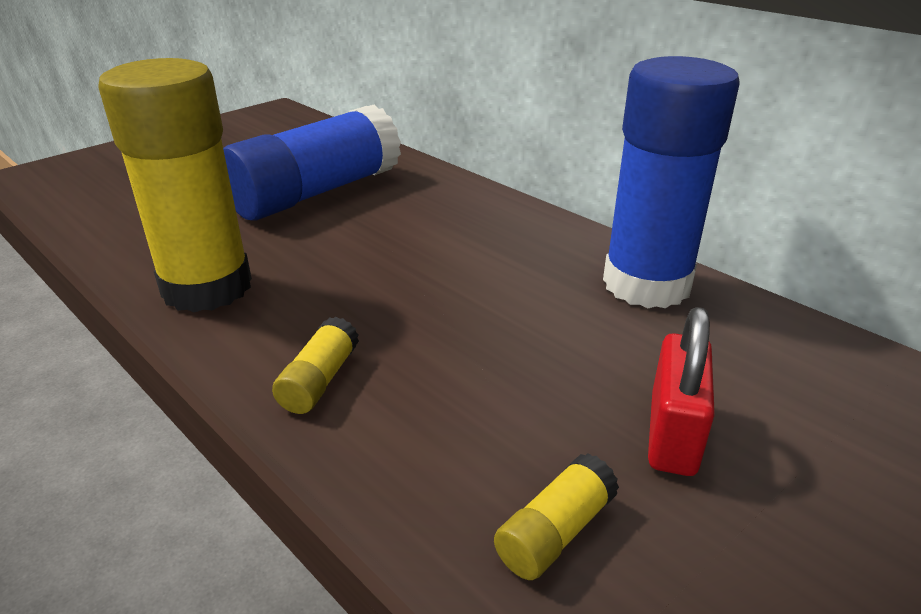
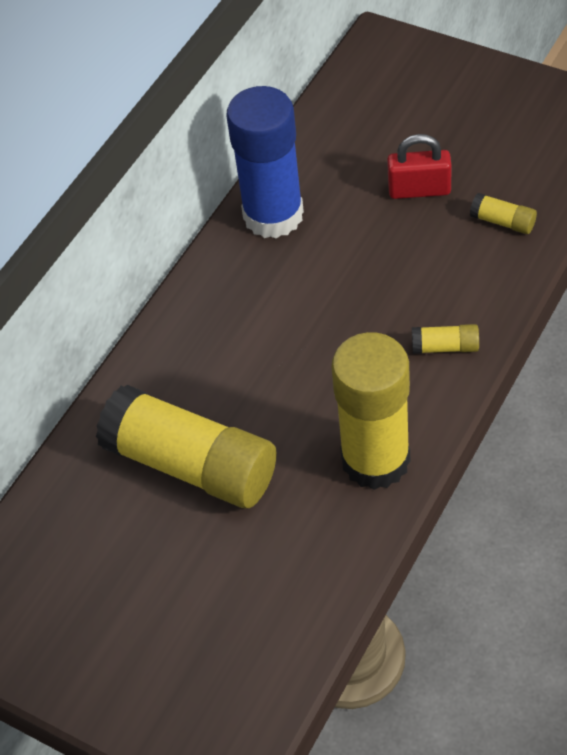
camera: 100 degrees left, 20 degrees up
blue glue stick [223,104,401,221] -> yellow glue stick [96,385,277,508]

